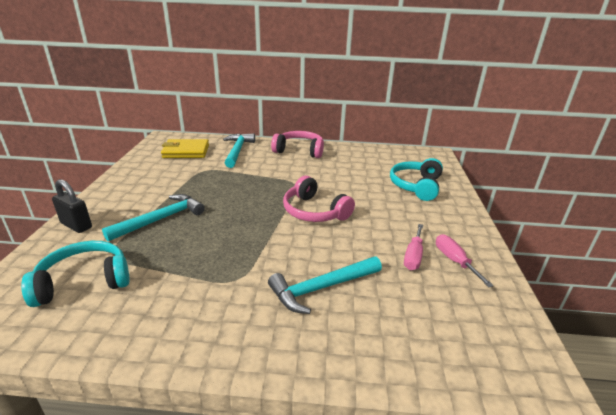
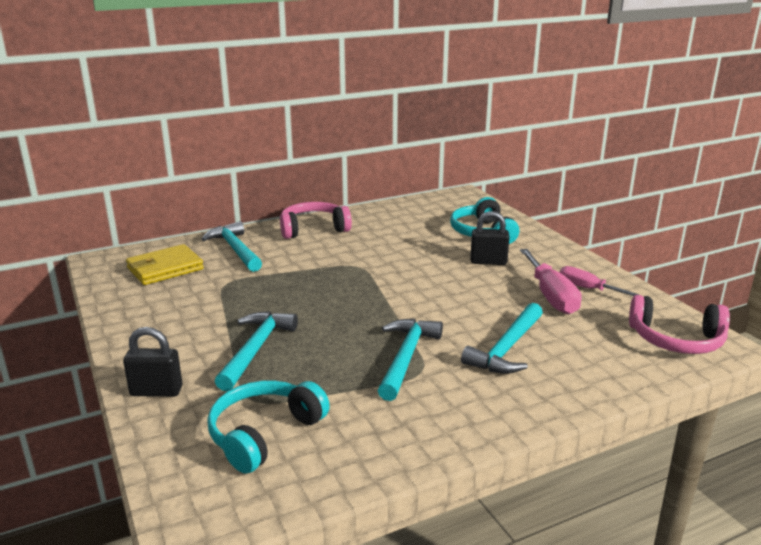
camera: 30 degrees left, 5 degrees down
pink headphones [283,176,355,222] -> pink headphones moved to [629,295,730,354]
pink screwdriver [404,224,423,270] -> pink screwdriver [520,249,582,314], size x1.56
none -> turquoise hammer [378,319,443,401]
none -> black padlock [470,211,510,265]

